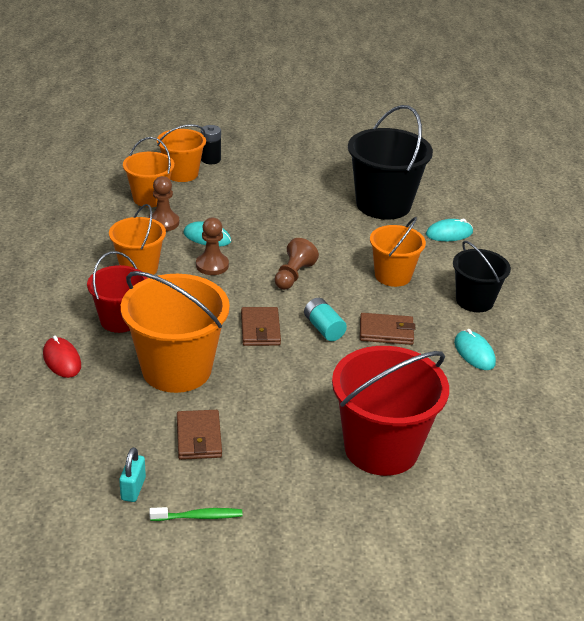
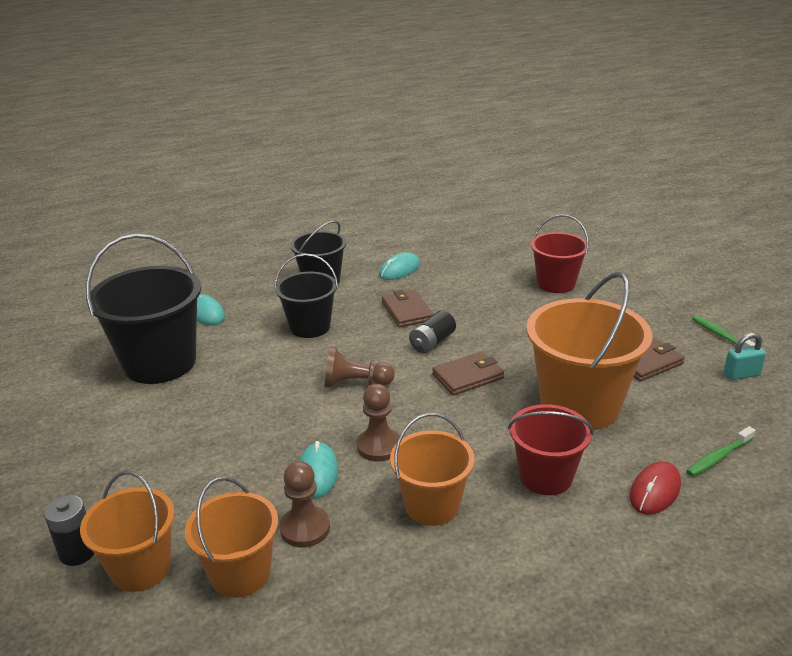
camera: 110 degrees left, 5 degrees down
turquoise battery [304,298,347,341] -> black battery [409,310,456,353]
red bucket [332,346,449,476] -> red bucket [531,214,589,293], size x0.60
orange bucket [370,217,426,287] -> black bucket [274,254,338,338]
none -> green toothbrush [687,426,756,476]

